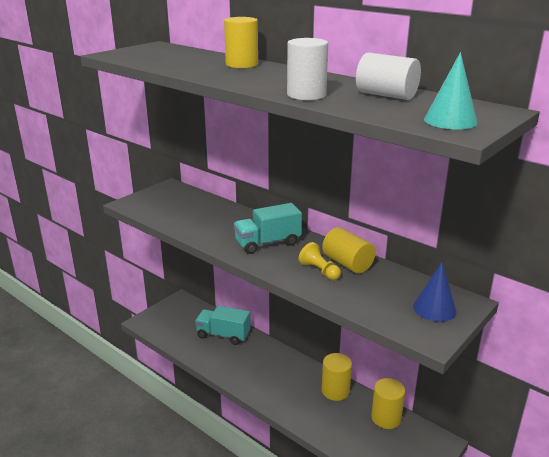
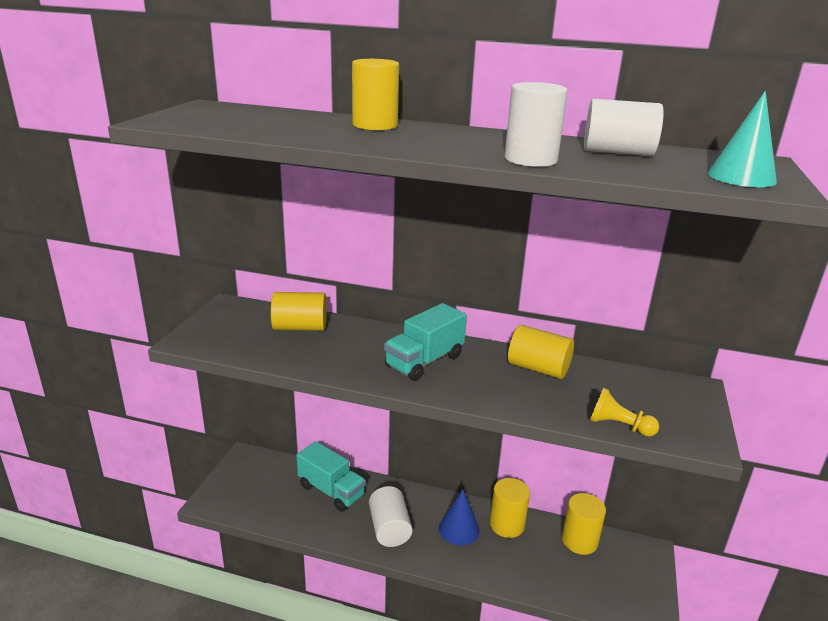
camera: 25 degrees left, 0 degrees up
turquoise truck [195,306,251,345] -> turquoise truck turned 135 degrees counterclockwise [297,441,366,512]
yellow pawn [298,242,341,280] -> yellow pawn moved to [590,388,659,437]
blue cone [413,262,457,322] -> blue cone moved to [439,489,480,545]
none -> yellow cylinder [271,292,327,331]
none -> white cylinder [369,486,412,547]

